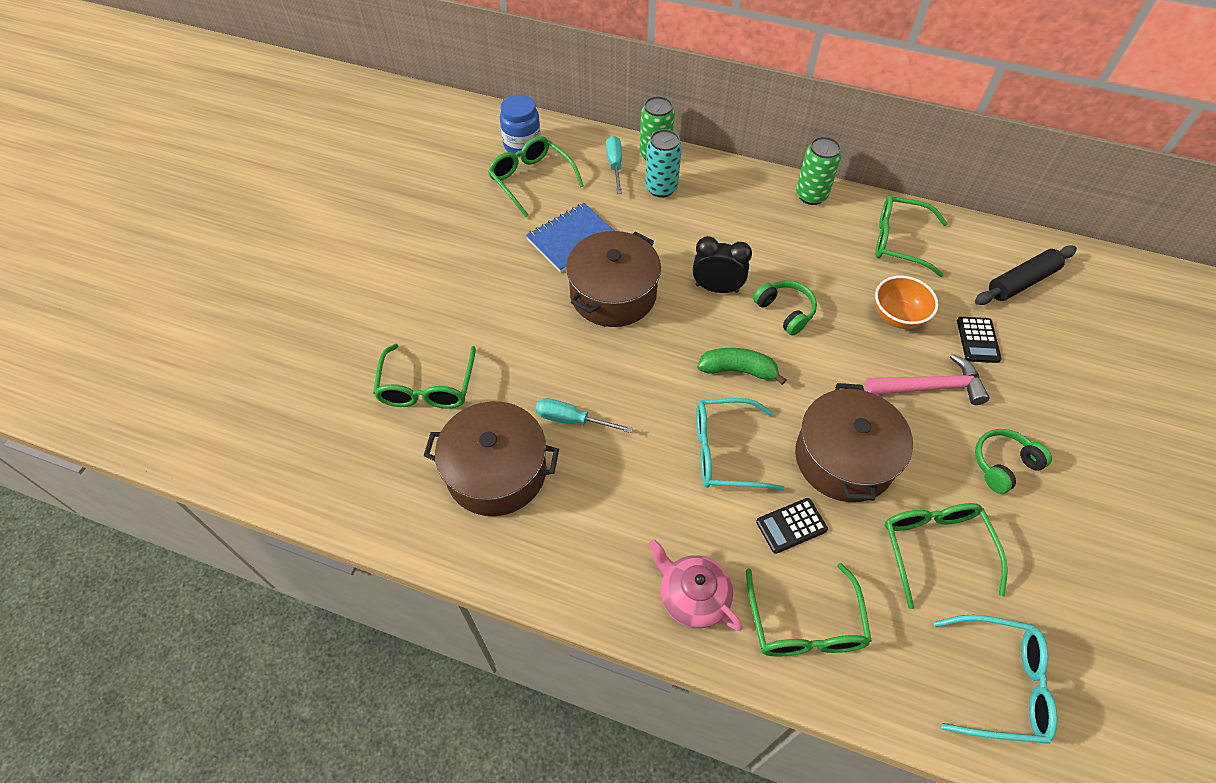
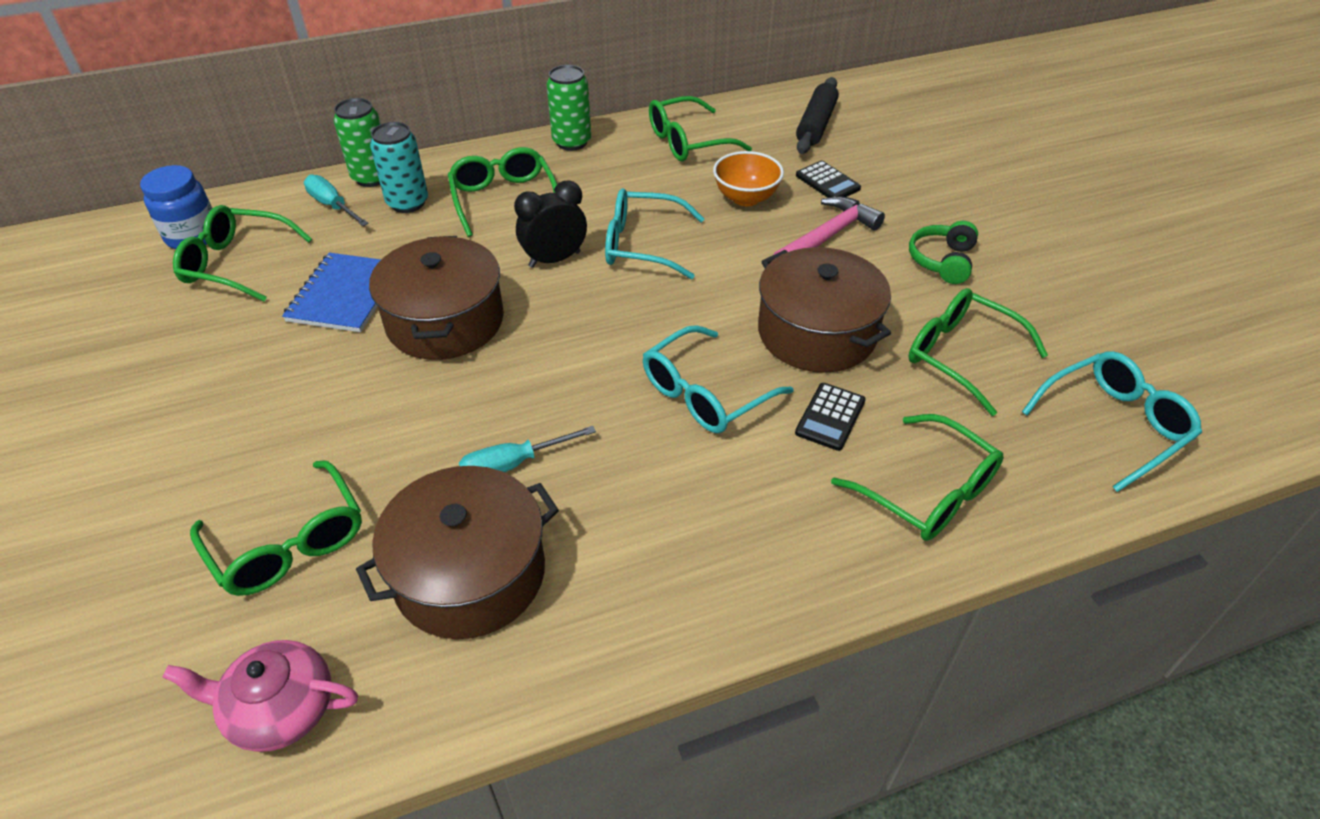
camera: 40 degrees left, 10 degrees down
pink teapot [649,539,743,631] -> pink teapot moved to [162,640,358,752]
green banana [697,348,786,385] -> none
green headphones [753,281,817,336] -> turquoise glasses [605,188,705,279]
none -> green glasses [448,147,557,237]

